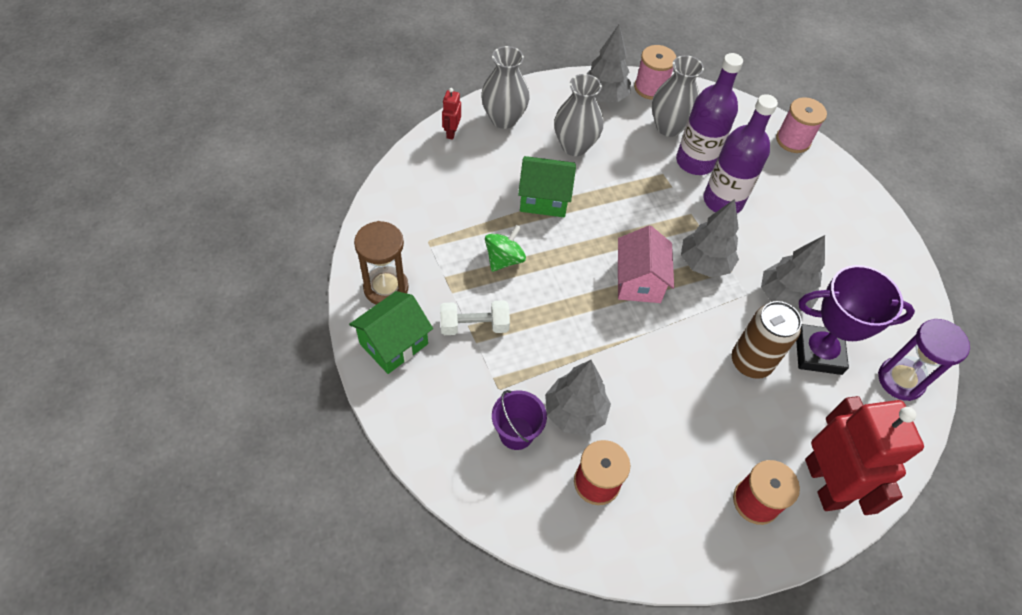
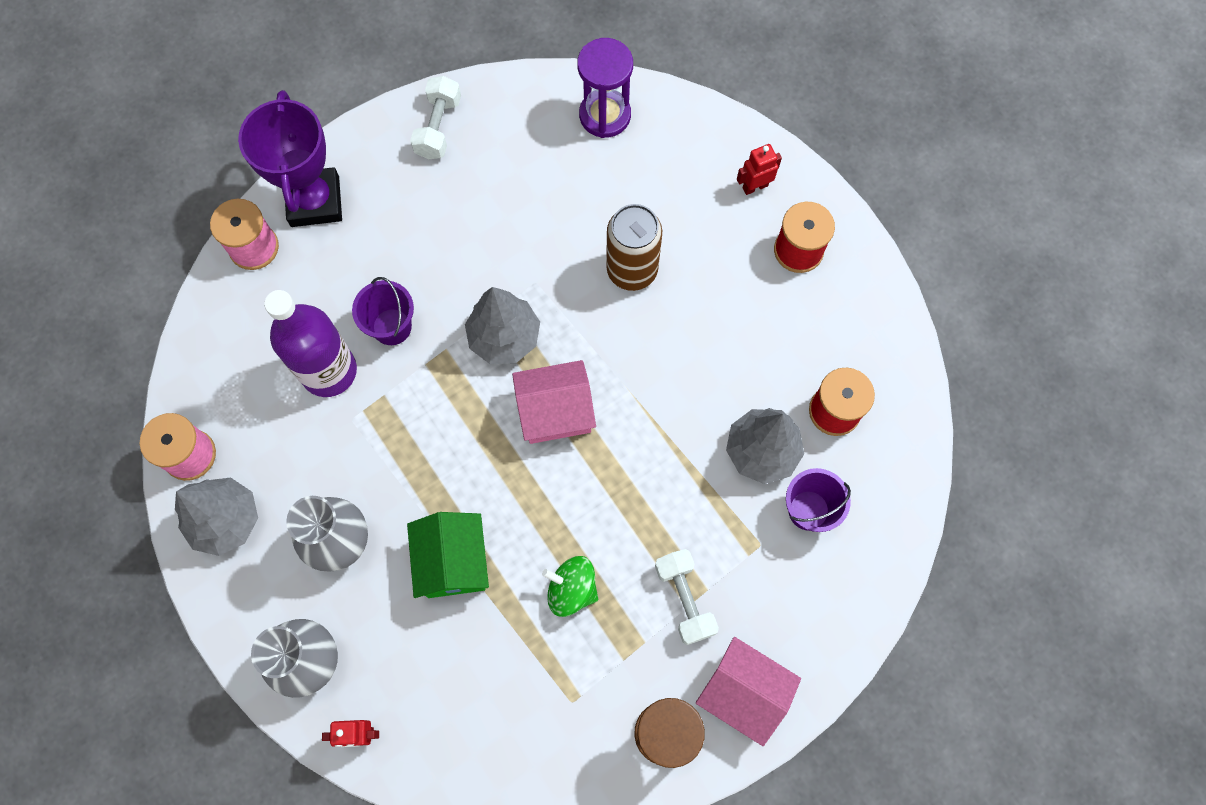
camera: 100 degrees left, 15 degrees up
green house [349,291,433,374] -> pink house [696,637,801,746]
grey vase [652,55,704,137] -> none
purple bottle [703,94,778,213] -> purple bucket [352,277,414,345]
grey tree [761,235,825,311] -> none
purple trophy [796,265,915,375] -> purple trophy moved to [238,90,342,227]
red robot [805,396,924,515] -> red robot [737,144,782,195], size x0.42
none -> white dumbbell [410,76,461,159]

